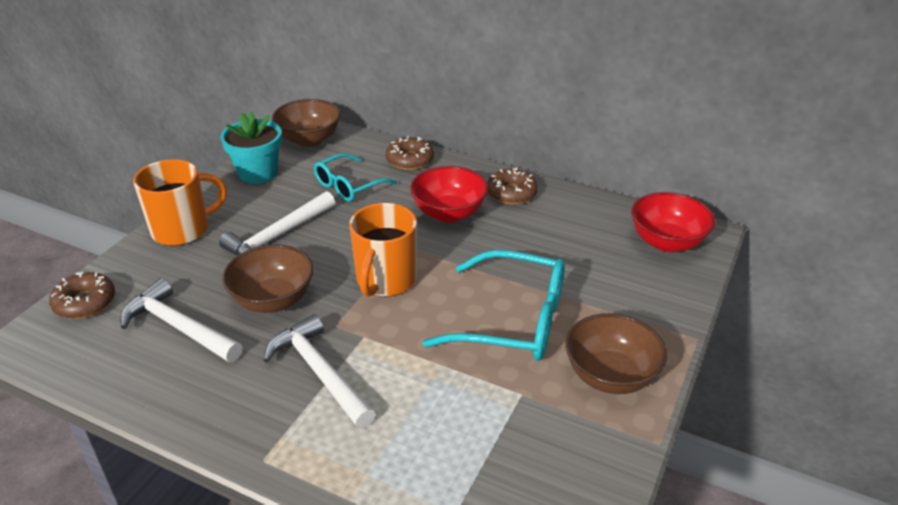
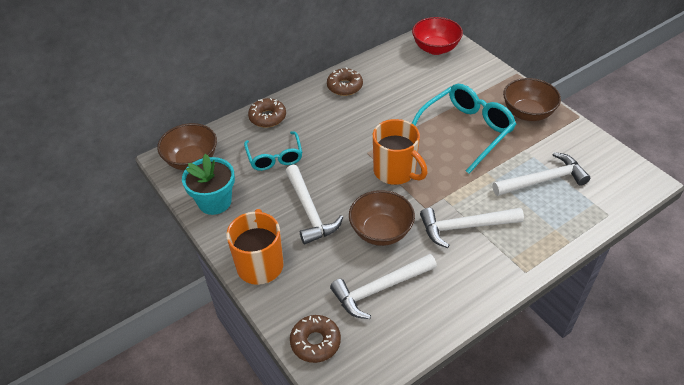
camera: 60 degrees left, 10 degrees up
red bowl [410,166,488,223] -> none
none -> white hammer [493,152,590,196]

